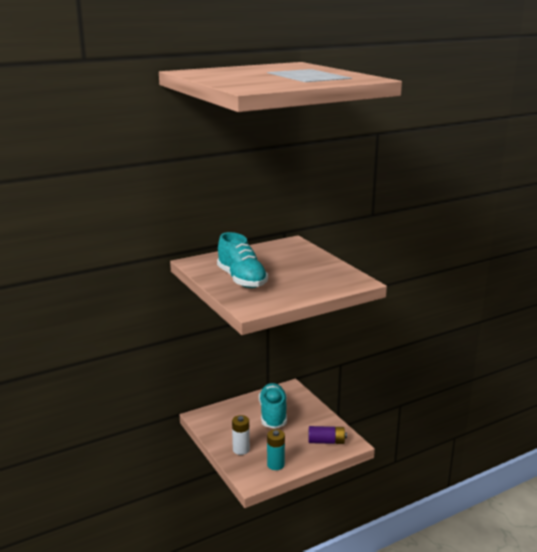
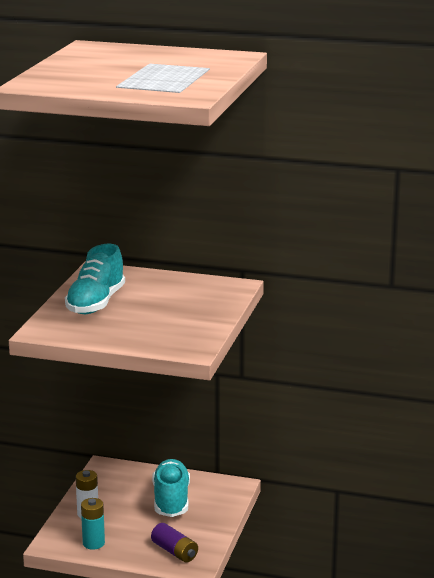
camera: 45 degrees right, 0 degrees up
turquoise shoe [259,383,287,429] -> turquoise shoe turned 45 degrees counterclockwise [152,459,190,517]

